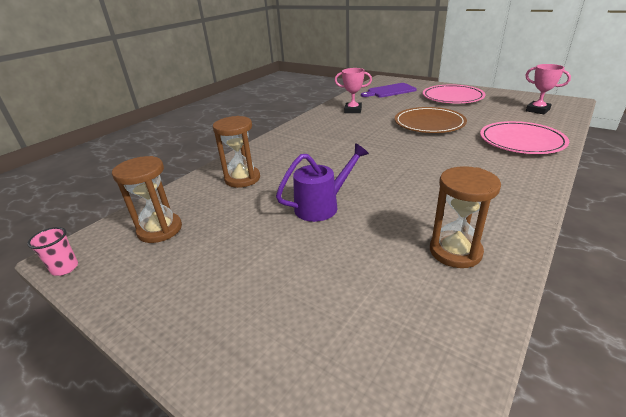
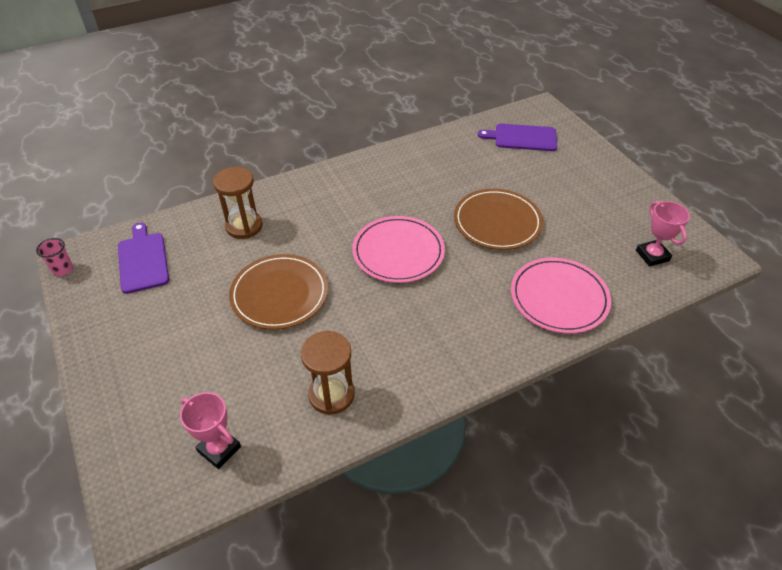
camera: 25 degrees right, 15 degrees up
brown hourglass [112,156,182,243] -> purple cutting board [118,223,169,294]
purple watering can [276,143,369,222] -> brown plate [229,254,328,330]
pink trophy [335,68,372,113] -> pink trophy moved to [180,392,241,469]
pink plate [423,84,485,103] -> pink plate moved to [352,216,445,283]

